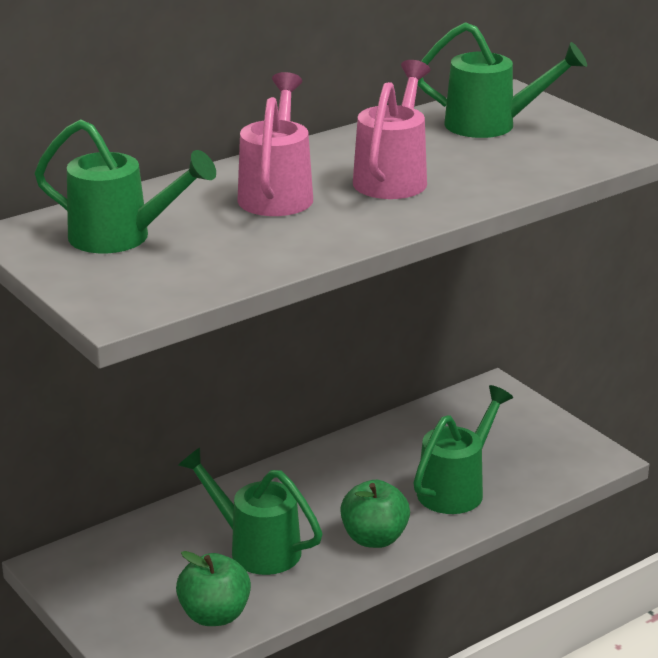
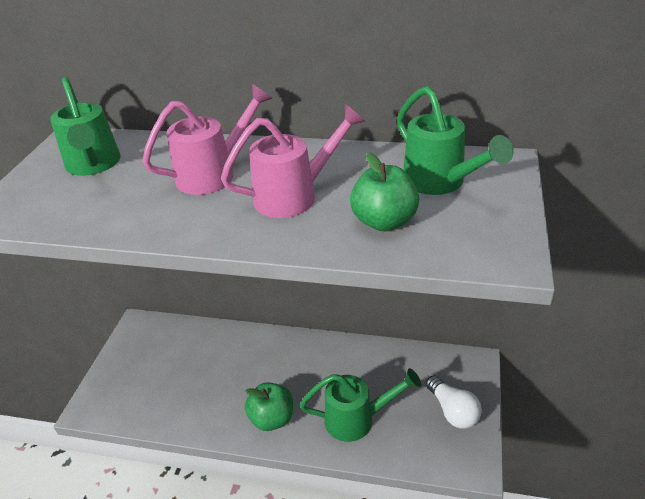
camera: 50 degrees right, 10 degrees up
green apple [176,551,251,626] -> green apple moved to [350,152,419,231]
green watering can [178,447,323,575] -> none
none -> white light bulb [426,375,482,429]

